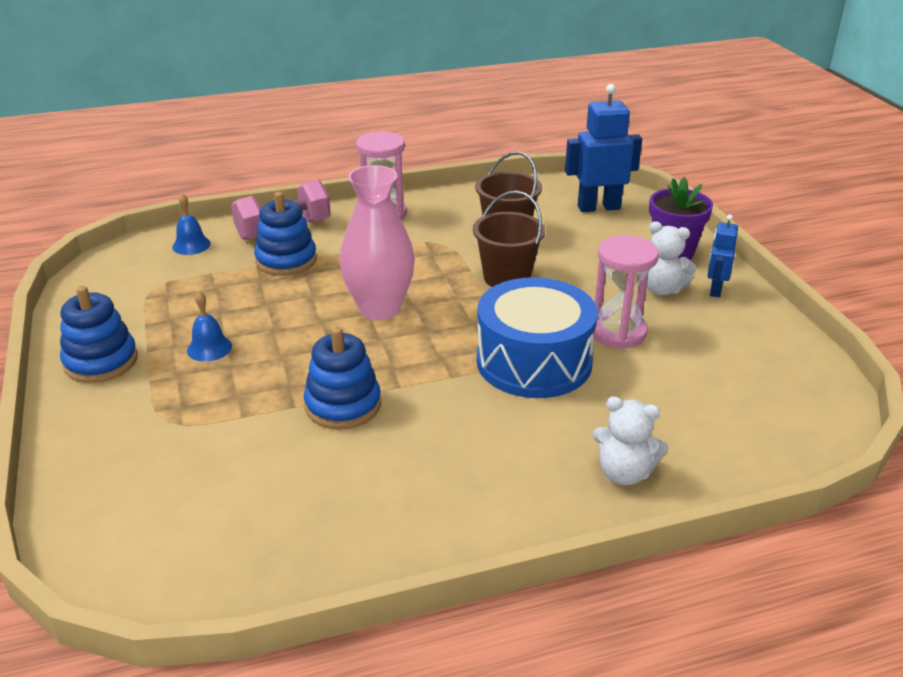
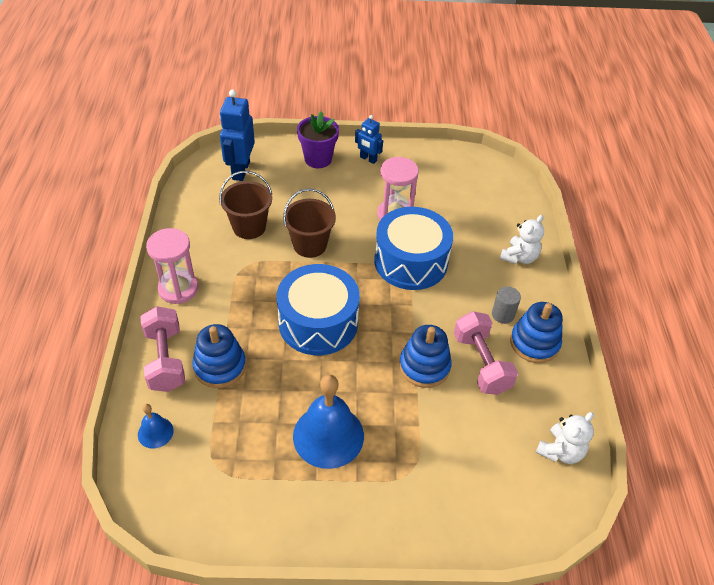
camera: 75 degrees left, 15 degrees up
blue stacking toy [60,286,138,383] -> blue stacking toy moved to [510,302,563,363]
blue bell [187,291,232,362] -> blue bell [293,375,364,469], size x2.04
pink vase [340,165,415,320] -> blue drum [277,264,360,355]
white teddy bear [646,221,697,295] -> white teddy bear moved to [536,412,594,464]
none -> pink dumbbell [454,311,518,395]
none -> grey cylinder [492,286,521,324]

